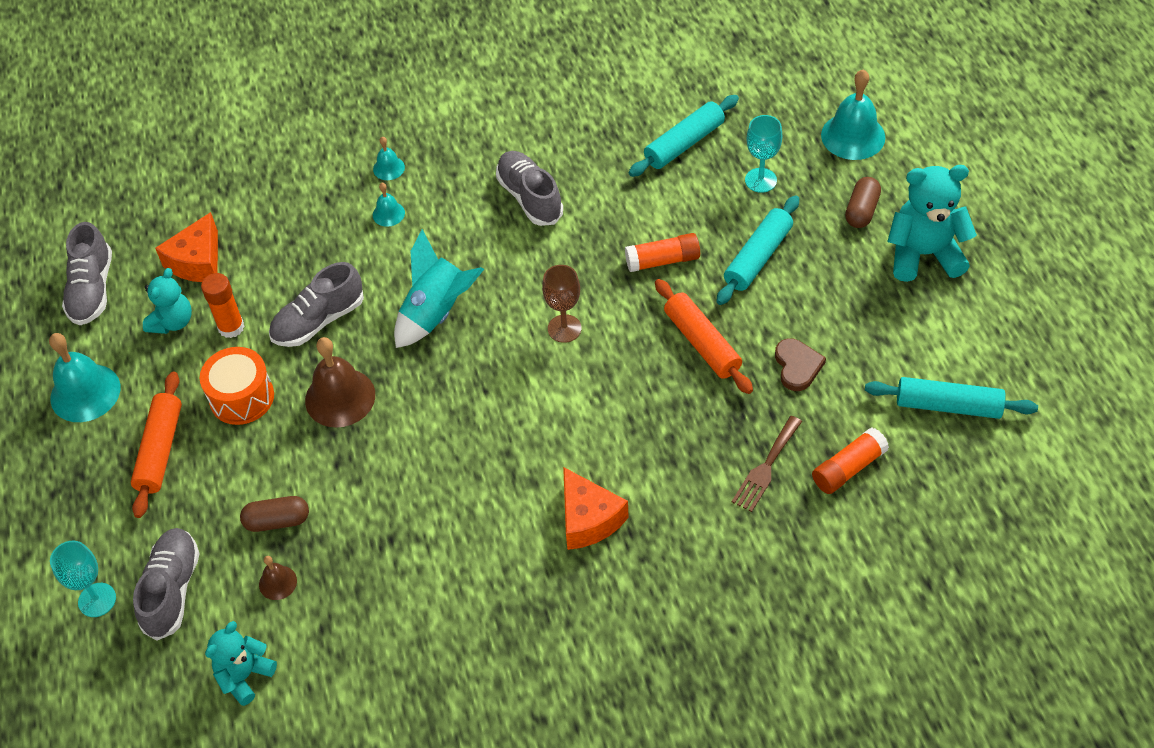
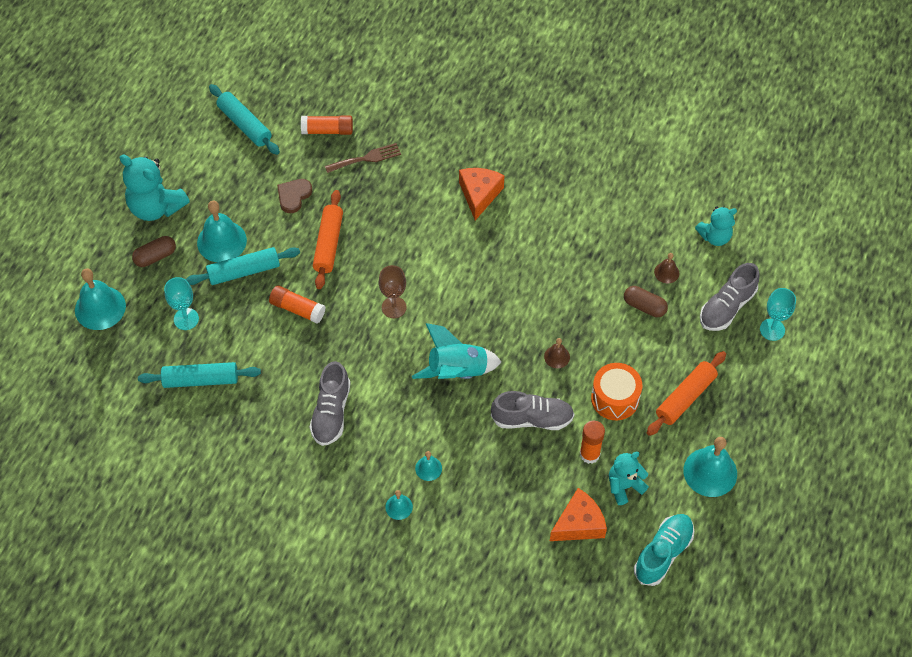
camera: 145 degrees left, 5 degrees up
grey shoe [62,222,112,325] -> turquoise shoe [634,514,694,586]
brown bell [305,337,375,428] -> brown bell [544,338,570,368], size x0.50
none -> turquoise bell [197,201,247,262]

